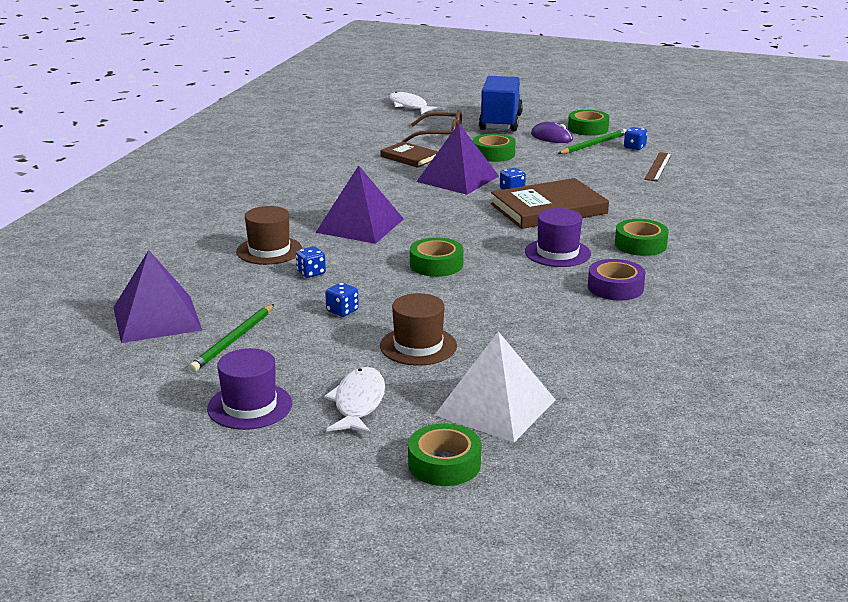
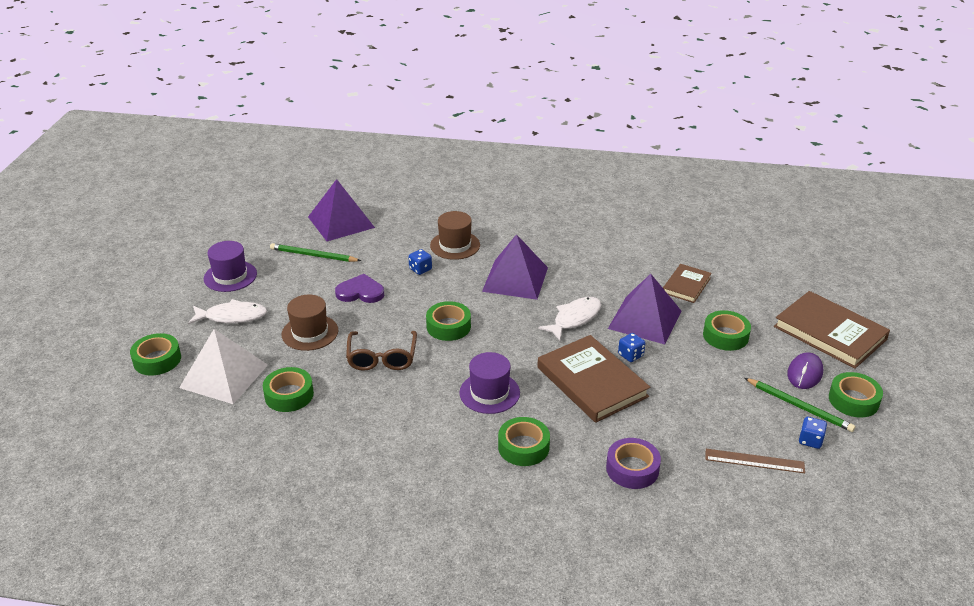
camera: 80 degrees right, 10 degrees up
blue dice [325,282,359,317] -> purple heart [335,274,384,303]
white fish [389,92,441,114] -> white fish moved to [538,297,601,341]
brown glasses [402,110,462,142] -> brown glasses moved to [346,331,417,371]
blue truck [479,76,523,132] -> brown book [774,291,890,369]
purple tape [588,259,645,300] -> purple tape moved to [606,438,661,489]
none -> green tape [263,367,314,412]

